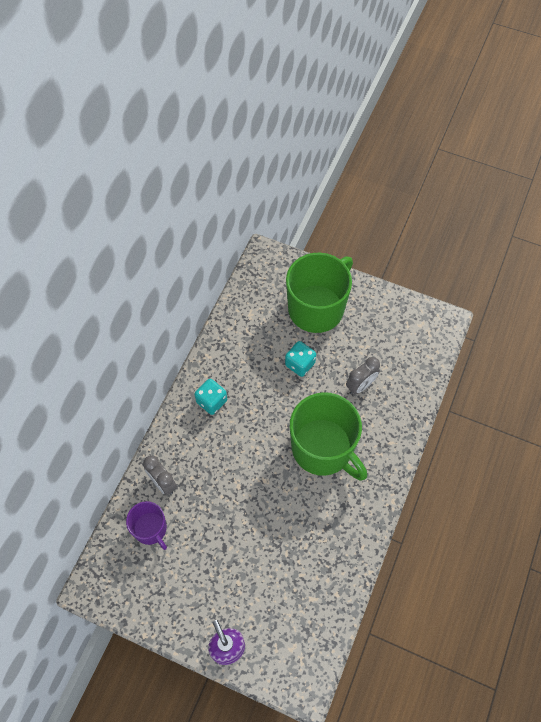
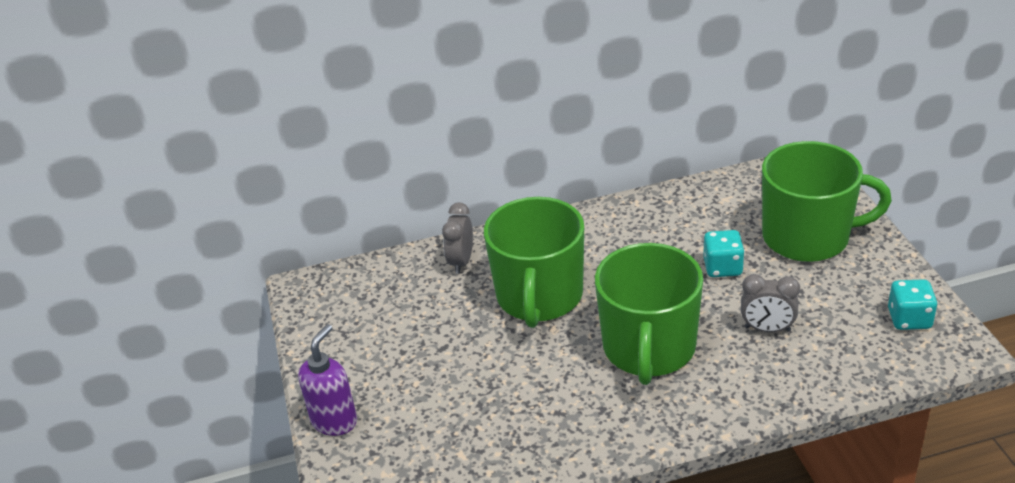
camera: 55 degrees right, 25 degrees down
purple mug [126,501,167,550] -> none
turquoise dice [194,379,227,415] -> turquoise dice moved to [888,279,938,330]
none -> green mug [484,197,584,328]

